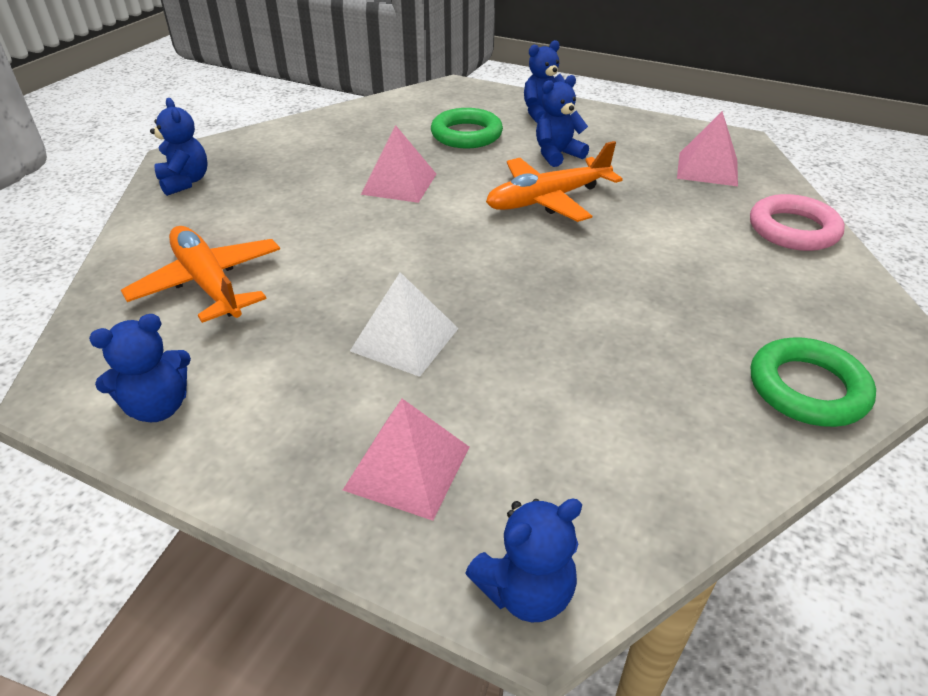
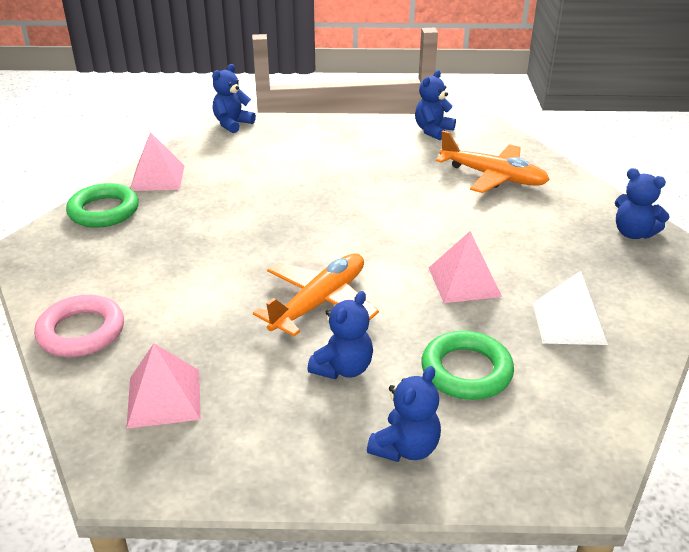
camera: 155 degrees right, 5 degrees down
pink pyramid [343,399,470,521] -> pink pyramid moved to [130,132,185,191]
white pyramid [350,272,459,377] -> white pyramid moved to [533,271,608,345]

